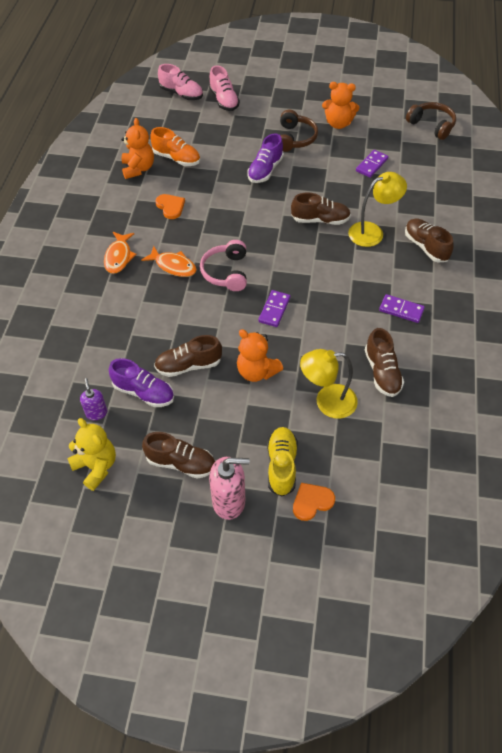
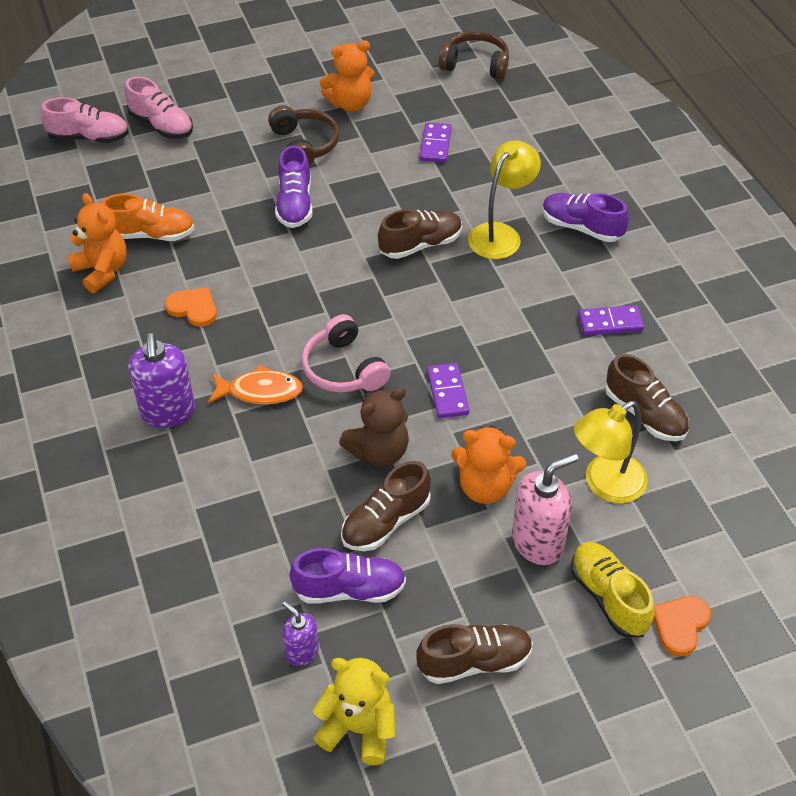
camera: 30 degrees left, 5 degrees down
orange fish [104,232,136,274] -> purple soap dispenser [128,333,195,427]
pink soap dispenser [209,457,250,520] -> pink soap dispenser moved to [512,453,579,565]
brown shoe [405,218,454,263] -> purple shoe [542,193,629,242]
none -> brown teddy bear [339,387,409,466]

